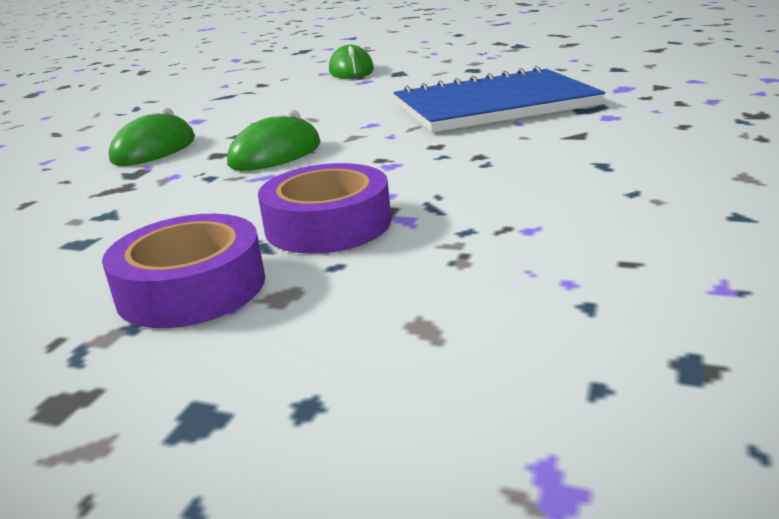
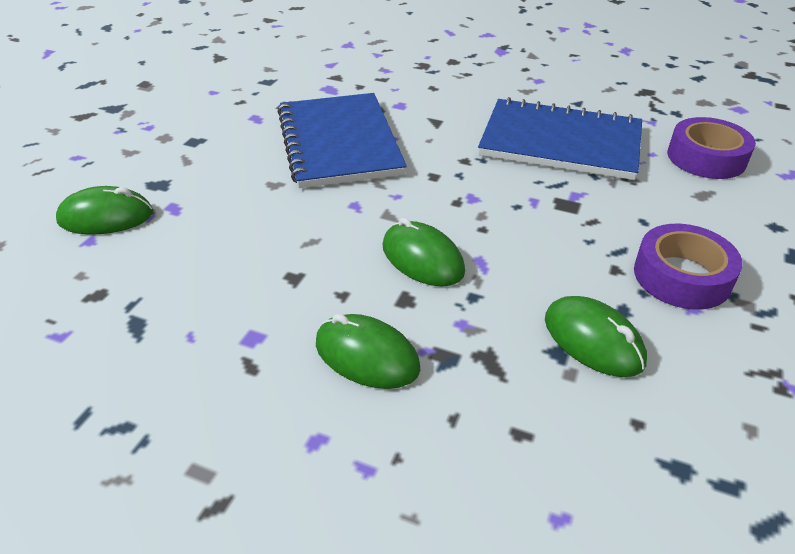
camera: 90 degrees left, 15 degrees up
purple tape [258,163,391,254] -> purple tape moved to [667,117,756,179]
none -> blue notebook [478,97,642,180]
none -> green mouse [545,296,647,377]

